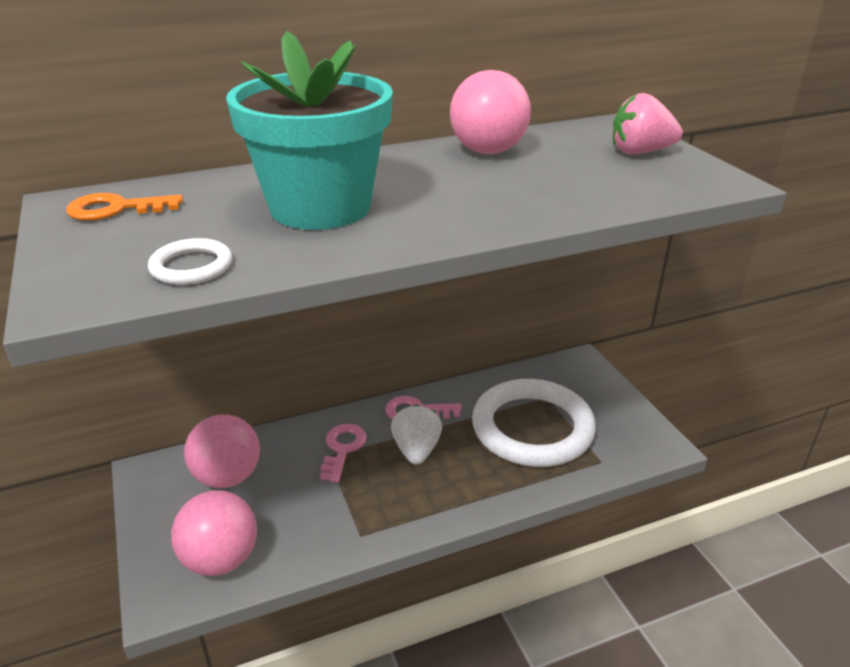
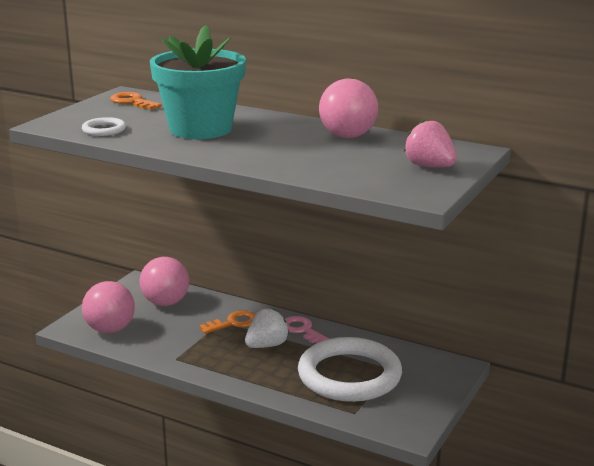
camera: 50 degrees right, 10 degrees down
pink key [320,424,367,483] -> orange key [199,311,256,334]

